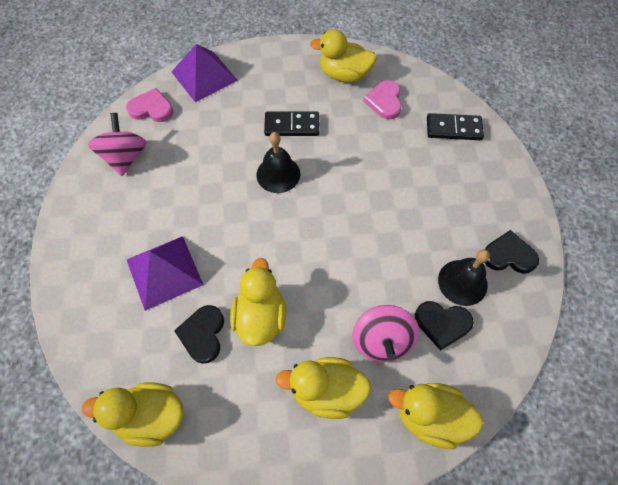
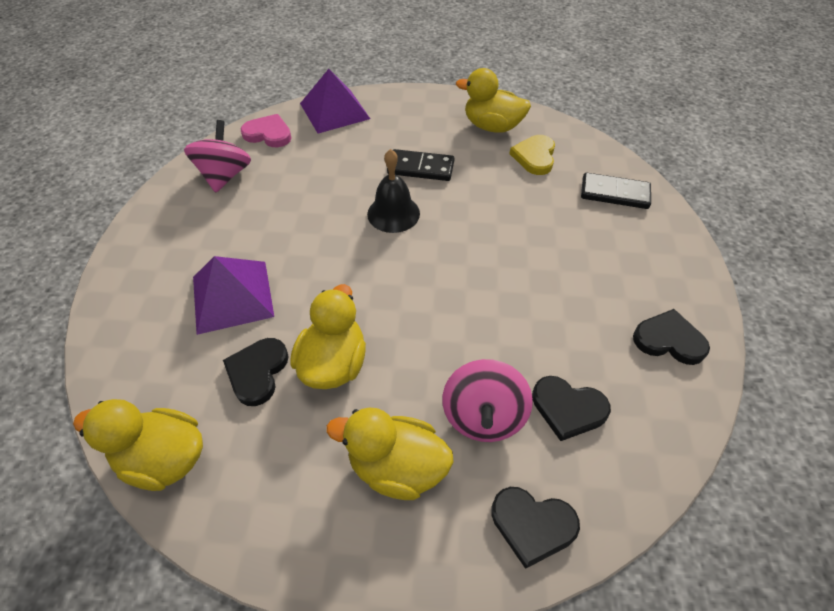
camera: 10 degrees right, 10 degrees down
pink heart [363,80,402,119] -> yellow heart [510,135,555,175]
yellow duck [388,383,484,449] -> black heart [491,487,580,569]
black bell [438,249,490,306] -> none

